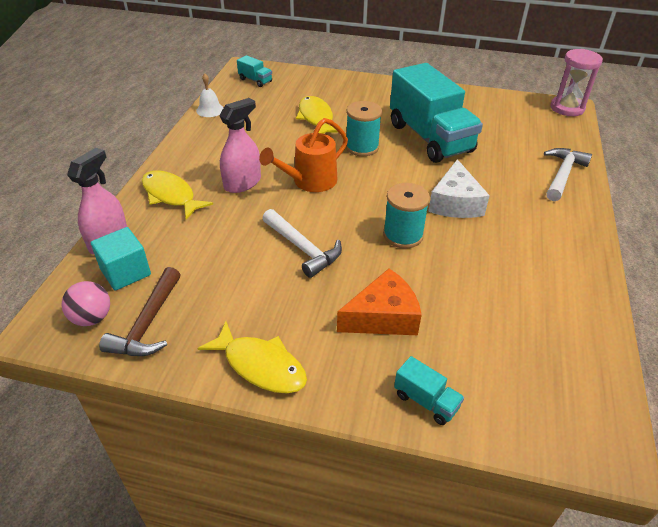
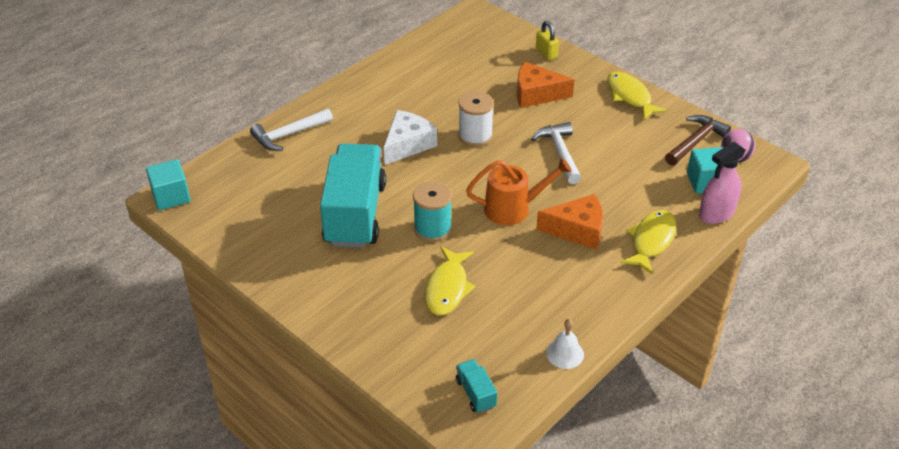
camera: 150 degrees left, 0 degrees up
yellow fish [142,170,213,219] -> yellow fish turned 135 degrees counterclockwise [620,210,676,275]
pink spray bottle [219,98,261,193] -> orange cheese [536,194,603,250]
turquoise spool [383,183,430,248] -> white spool [458,91,494,147]
turquoise truck [394,356,464,425] -> yellow padlock [536,21,559,60]
pink hourglass [550,49,603,116] -> turquoise cube [146,159,190,210]

